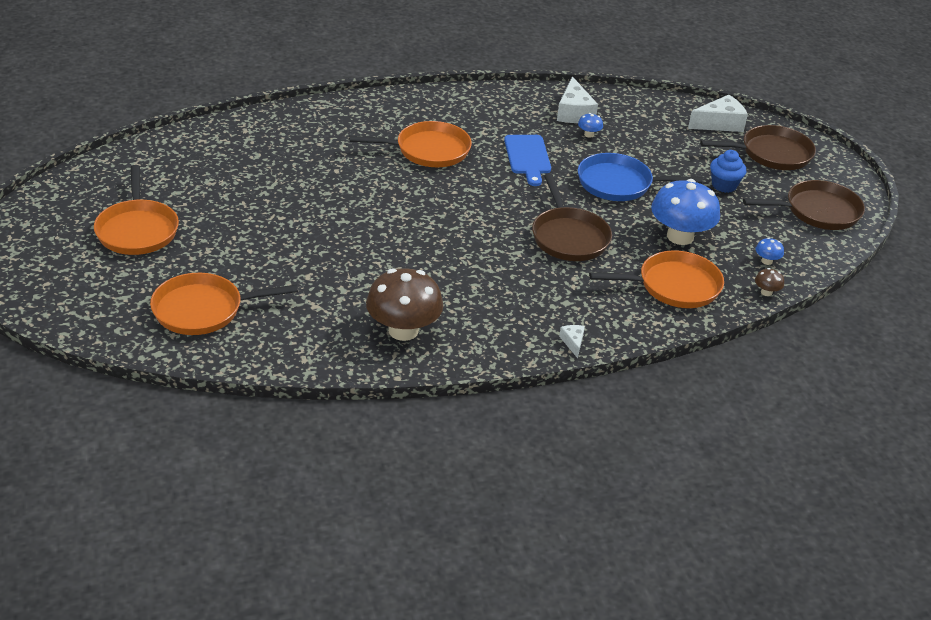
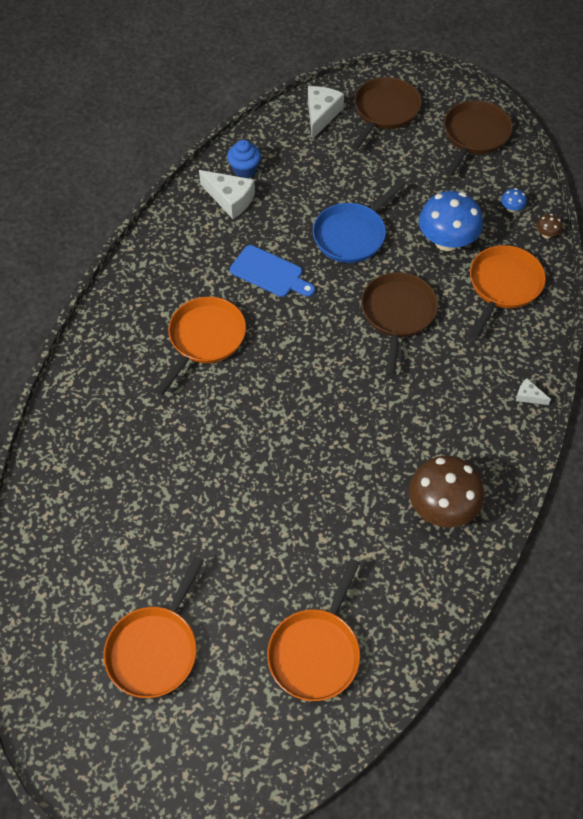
camera: 50 degrees left, 20 degrees up
orange pan [94,165,179,255] -> orange pan turned 90 degrees clockwise [103,557,203,698]
brown pan [532,173,612,261] -> brown pan turned 105 degrees counterclockwise [361,272,438,376]
blue mushroom [578,113,603,138] -> none
blue cupcake [710,150,746,193] -> blue cupcake moved to [227,140,261,178]

